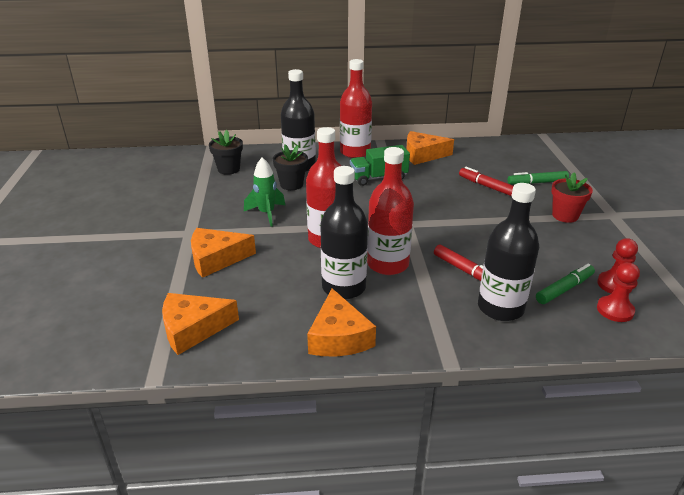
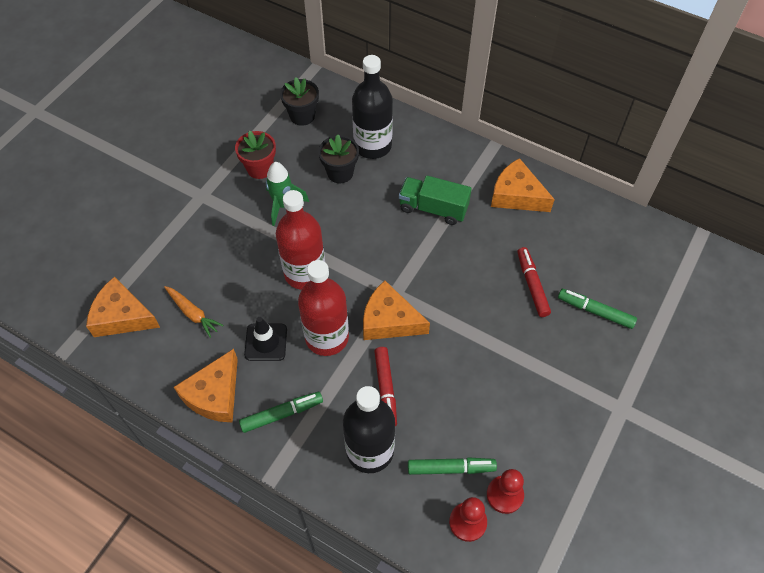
camera: 35 degrees right, 25 degrees up
orange cheese [191,228,256,278] -> orange cheese moved to [363,280,430,340]
black bottle [320,166,368,299] -> black traffic cone [244,317,287,361]
red bottle [340,59,372,158] -> none
red flower pot [551,173,593,223] -> red flower pot moved to [235,131,276,179]
none -> orange carrot [164,286,223,338]
none -> green marker [239,392,323,433]

